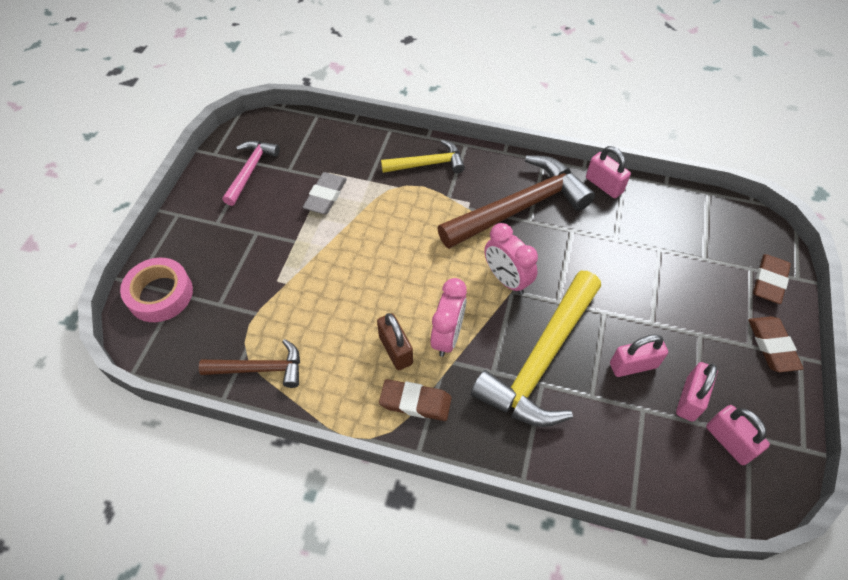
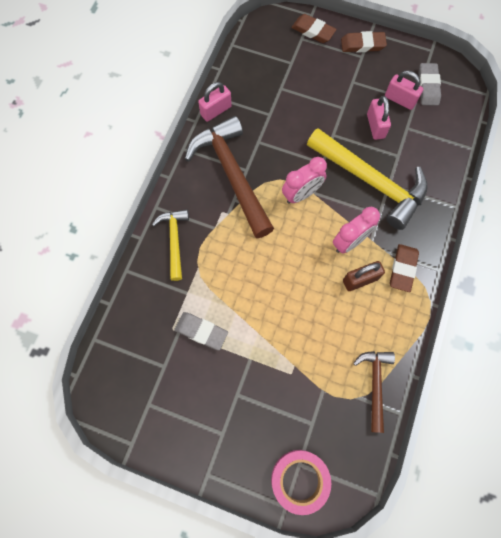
camera: 85 degrees left, 15 degrees up
pink hammer [222,141,280,206] -> none
pink clock [431,278,467,357] -> pink clock turned 120 degrees clockwise [333,207,380,254]
pink padlock [706,405,770,465] -> grey eraser [418,63,441,106]

